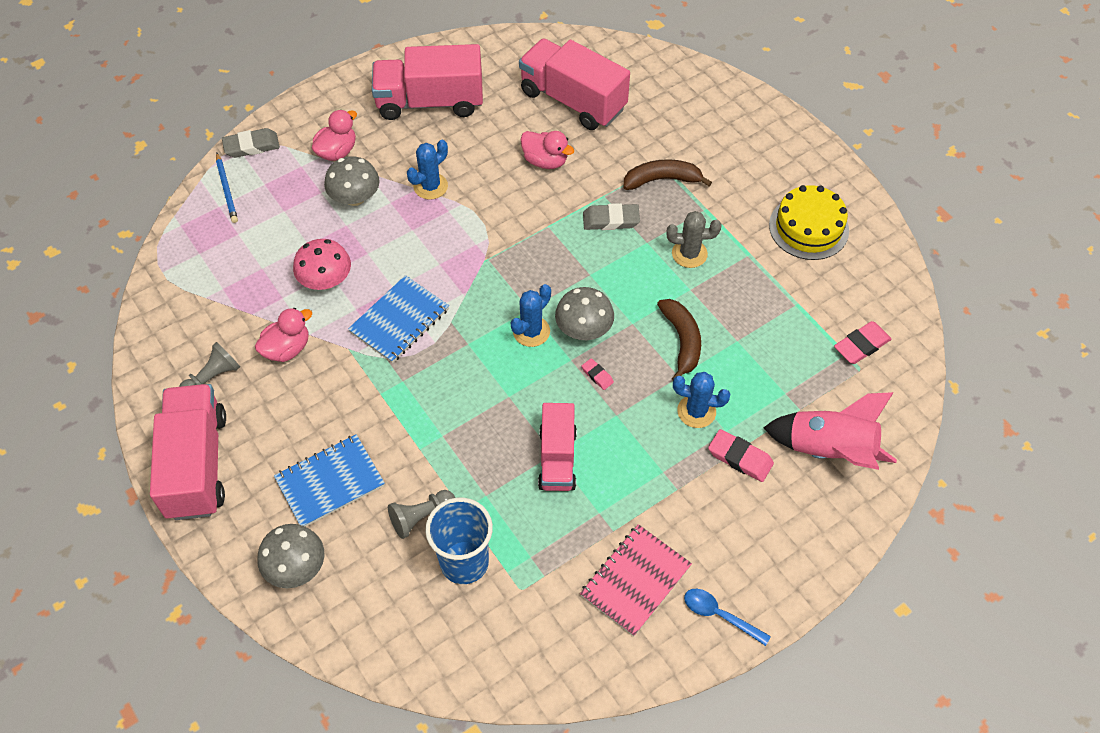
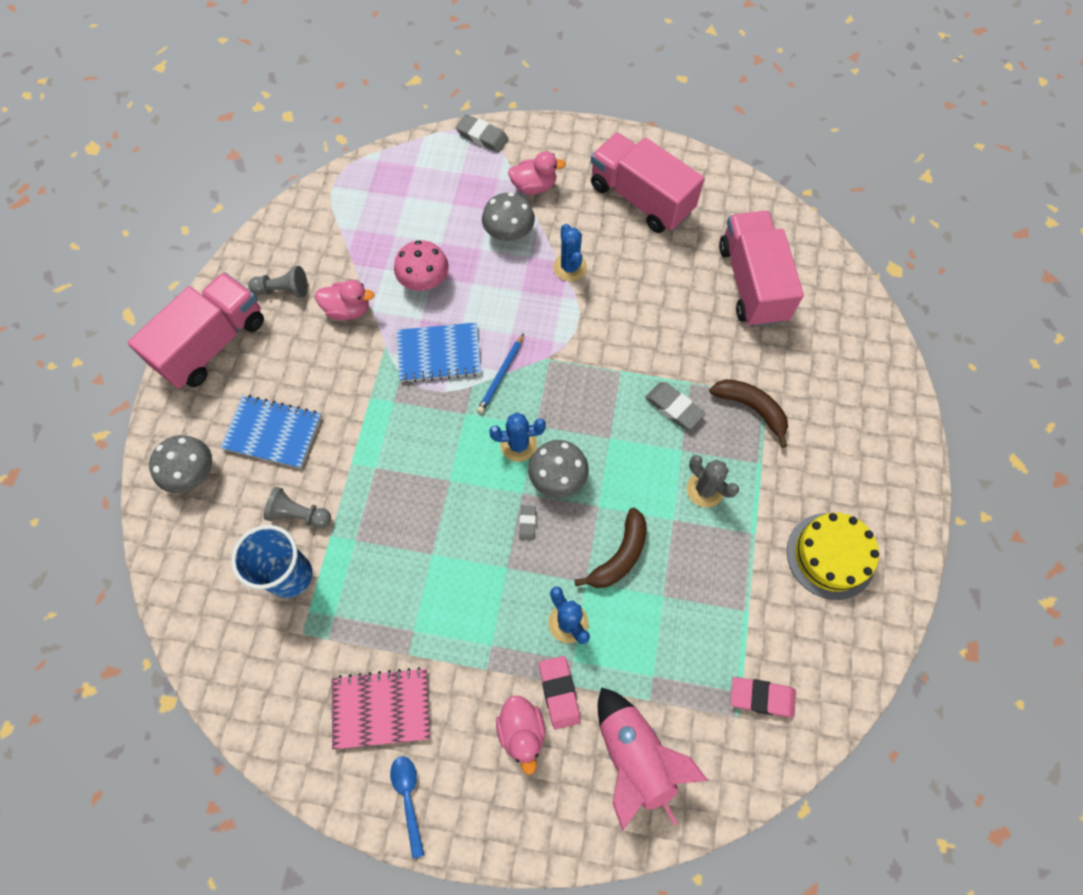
camera: 45 degrees right, 10 degrees up
blue pencil [216,153,238,223] -> blue pencil moved to [477,333,524,413]
blue cactus [407,140,448,200] -> blue cactus turned 75 degrees clockwise [553,224,587,281]
pink duck [520,131,574,169] -> pink duck moved to [496,696,545,775]
pink truck [538,403,577,491] -> none
pink eraser [581,358,614,390] -> grey eraser [519,505,536,541]

